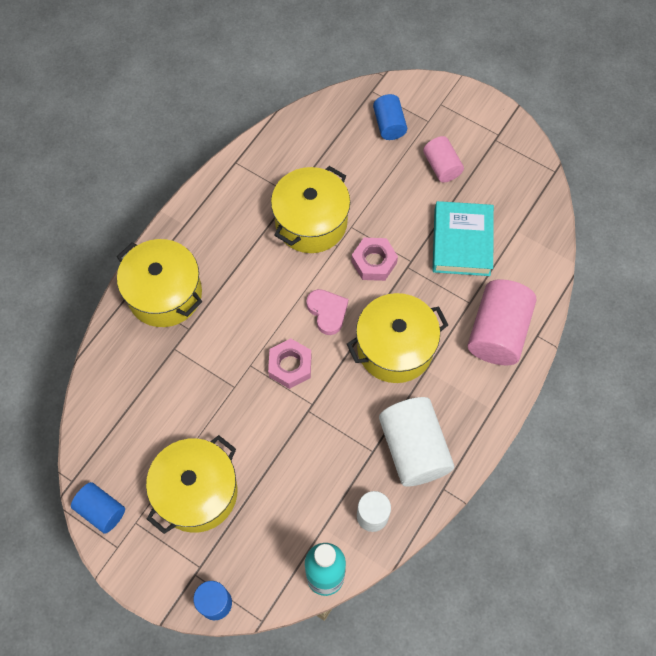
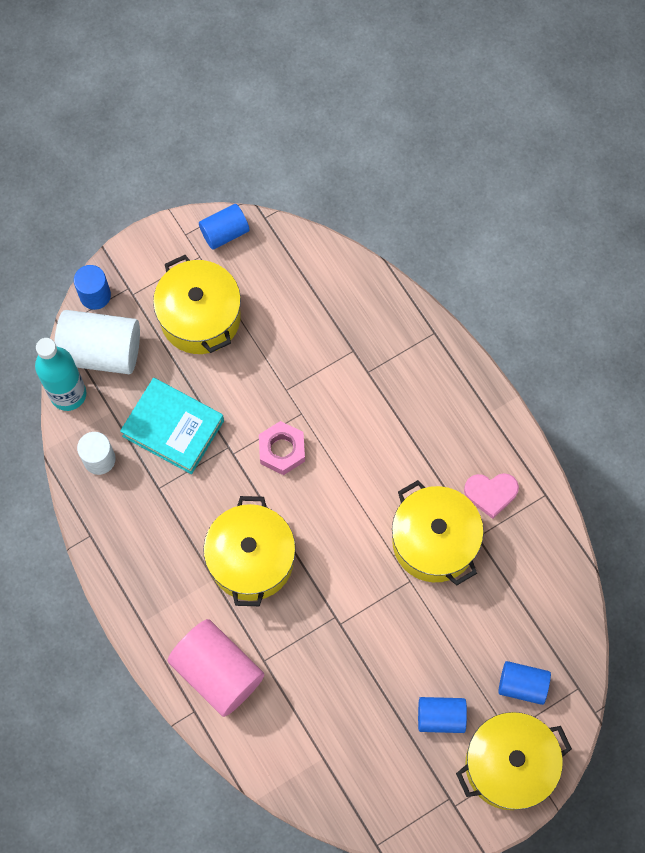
camera: 115 degrees right, 5 degrees up
yellow pot [117,239,202,327] -> yellow pot moved to [456,712,572,810]
pink heart [306,289,348,335] -> pink heart moved to [464,473,519,519]
pink nut [351,238,398,281] -> none
white cylinder [379,397,455,486] -> white cylinder moved to [54,310,140,374]
pink cylinder [423,136,464,183] -> blue cylinder [418,697,467,733]
turquoise book [432,201,494,276] -> turquoise book moved to [120,378,224,474]

